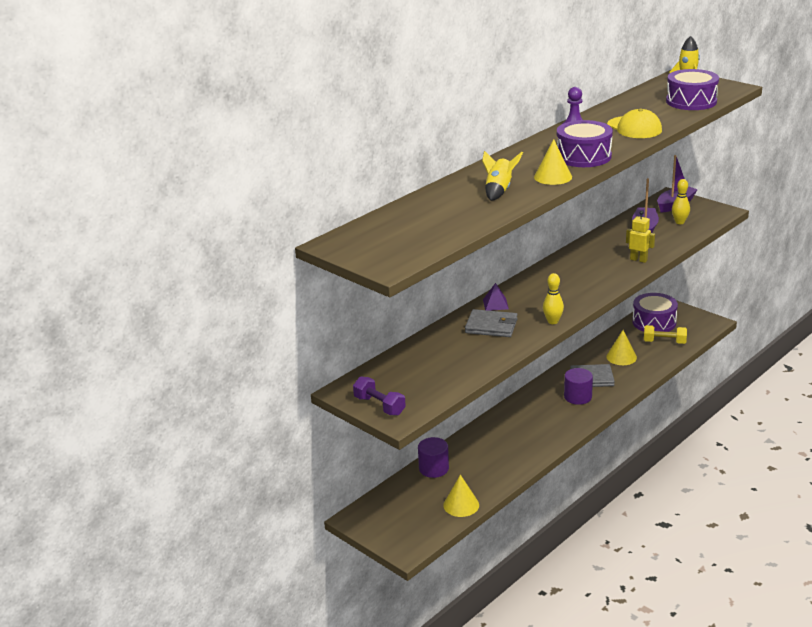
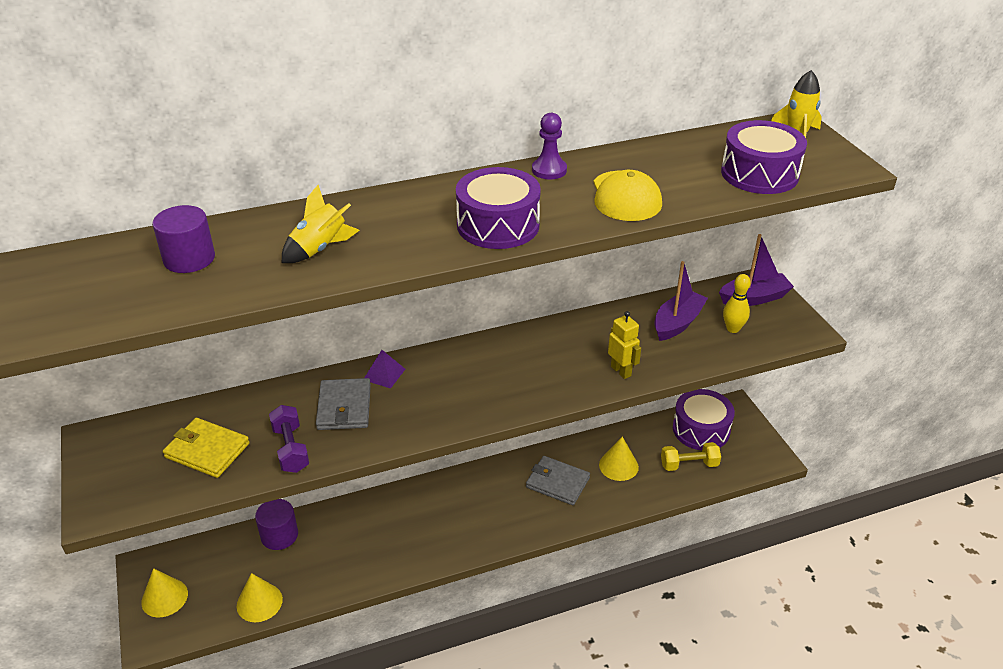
camera: 25 degrees right, 10 degrees up
purple dumbbell [353,377,406,416] -> purple dumbbell moved to [269,405,309,473]
grey wallet [465,309,518,337] -> grey wallet turned 45 degrees clockwise [316,378,371,430]
yellow cone [534,139,572,185] -> yellow cone moved to [141,568,188,617]
yellow bowling pin [543,273,564,324] -> none
purple cylinder [564,368,593,405] -> purple cylinder moved to [152,205,215,273]
yellow dumbbell [644,325,687,344] -> yellow dumbbell turned 45 degrees counterclockwise [661,442,721,471]
none -> yellow wallet [163,418,250,478]

